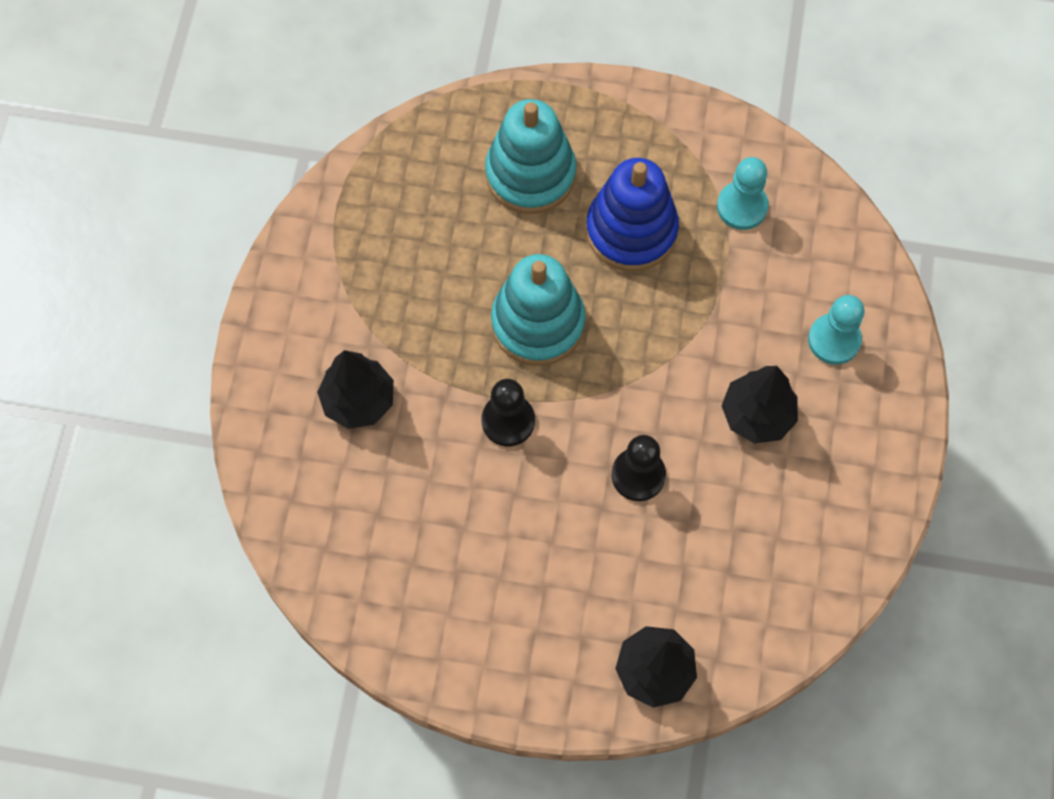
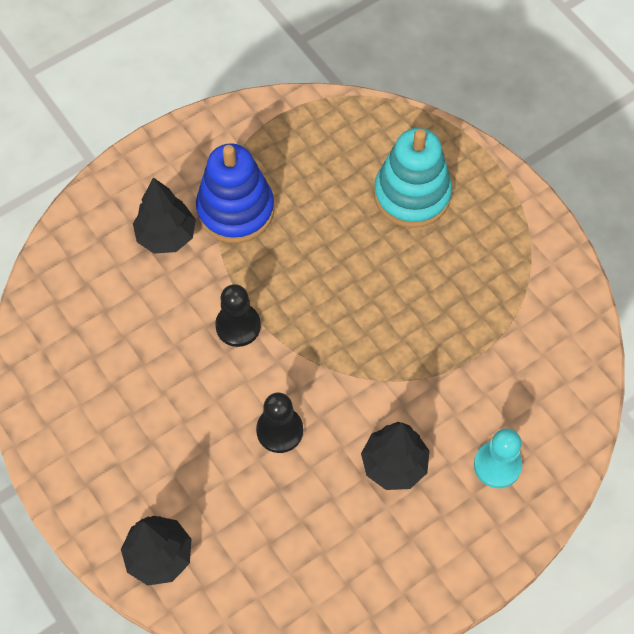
camera: 45 degrees right, 5 degrees down
turquoise stacking toy [491,254,586,366] -> none
blue stacking toy [586,158,679,271] -> blue stacking toy moved to [196,143,274,243]
turquoise pawn [717,157,769,230] -> none

